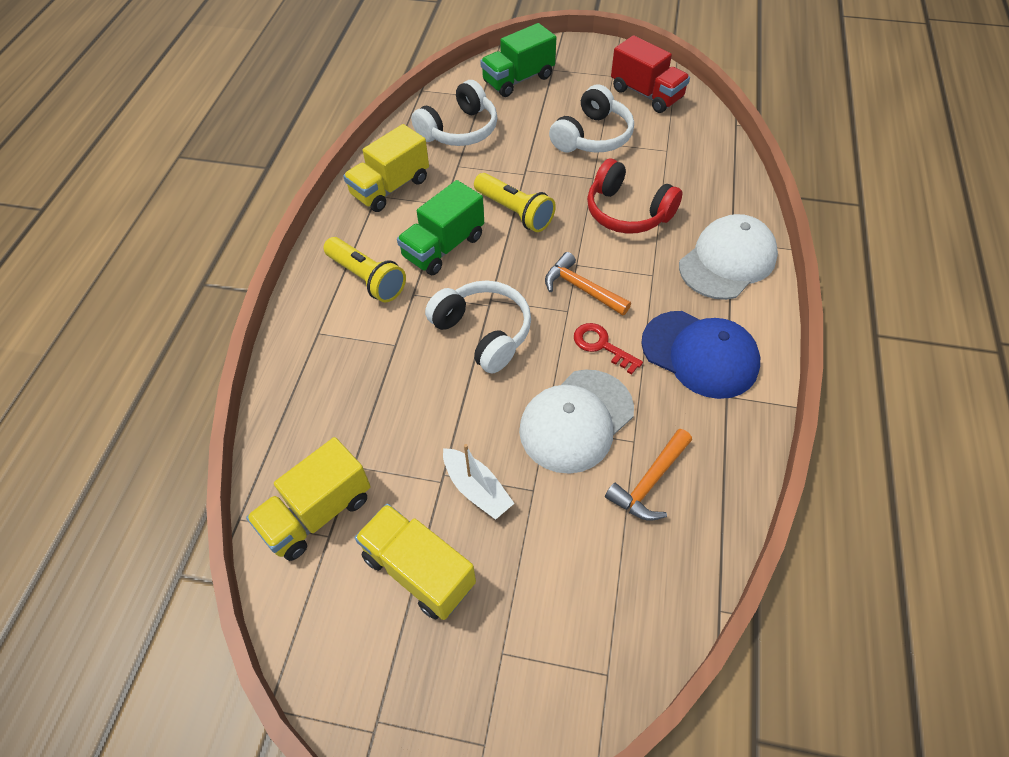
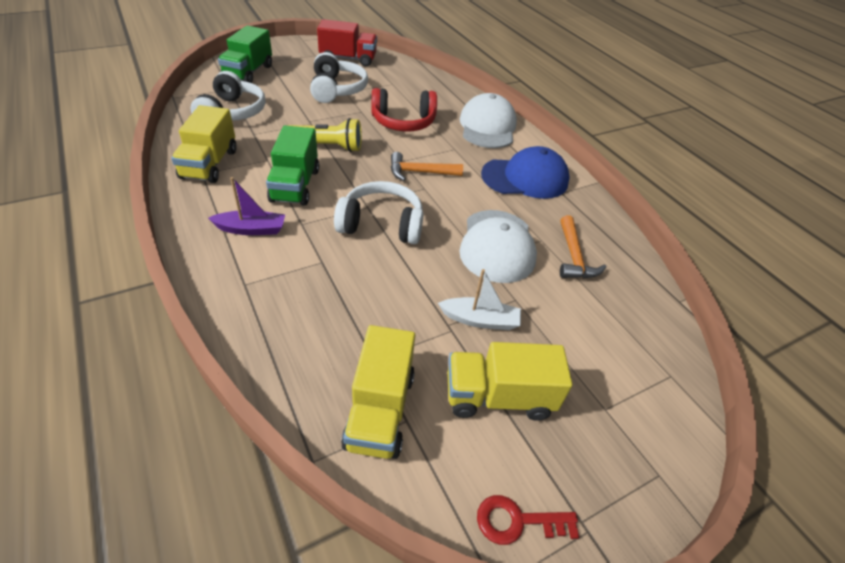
camera: 45 degrees left, 10 degrees down
yellow flashlight [324,237,406,303] -> purple boat [208,177,285,235]
red key [574,323,643,375] -> red key moved to [477,495,579,545]

